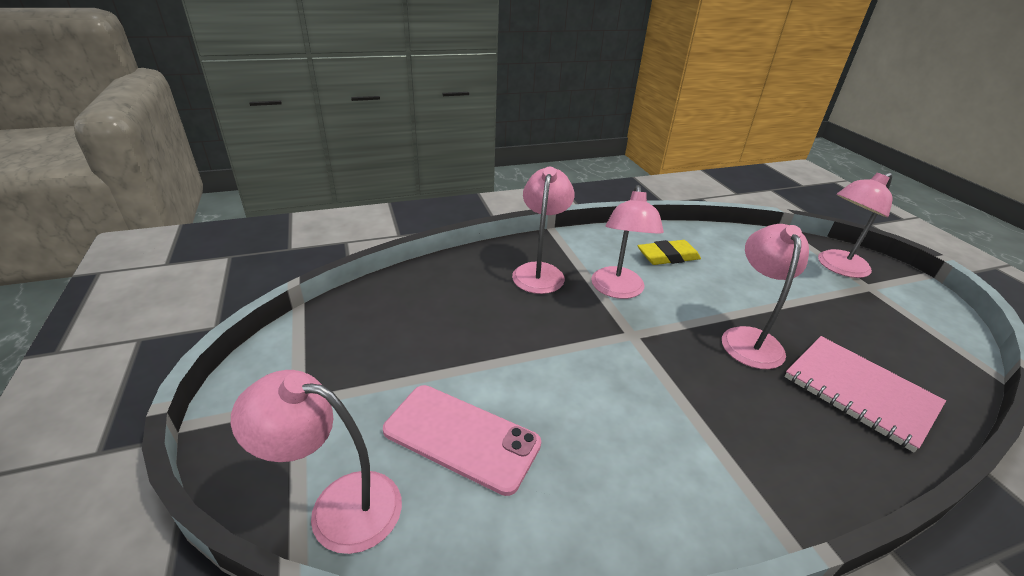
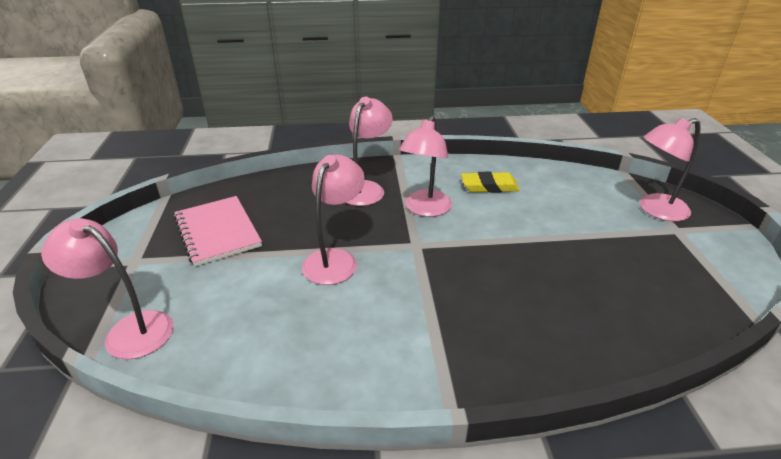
camera: 15 degrees right, 0 degrees up
pink phone [383,385,541,496] -> none
pink lamp [722,224,809,369] -> pink lamp moved to [302,155,365,285]
pink notebook [785,336,946,452] -> pink notebook moved to [174,196,262,266]

